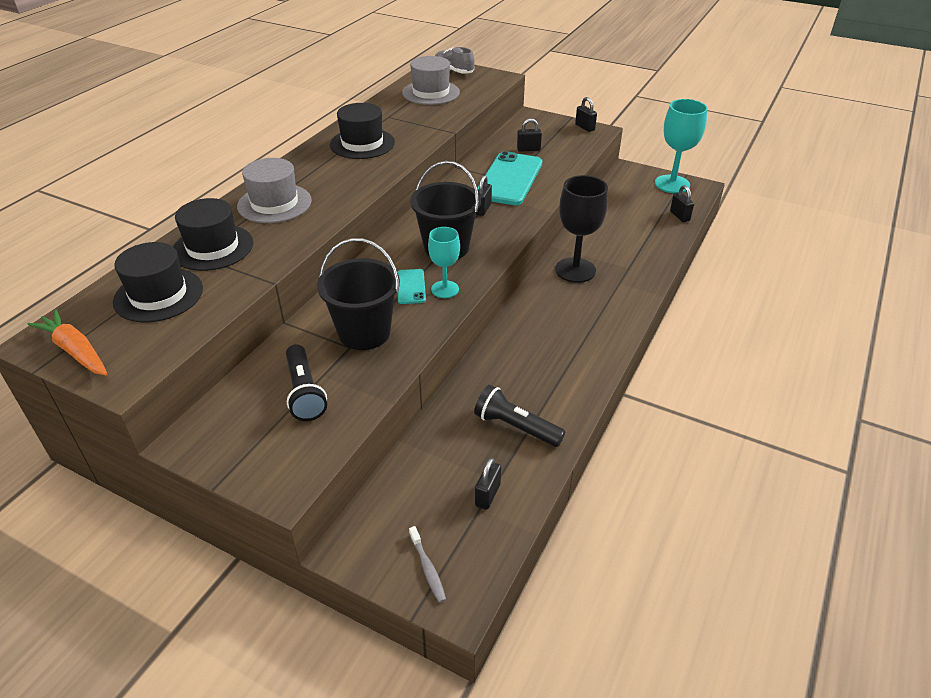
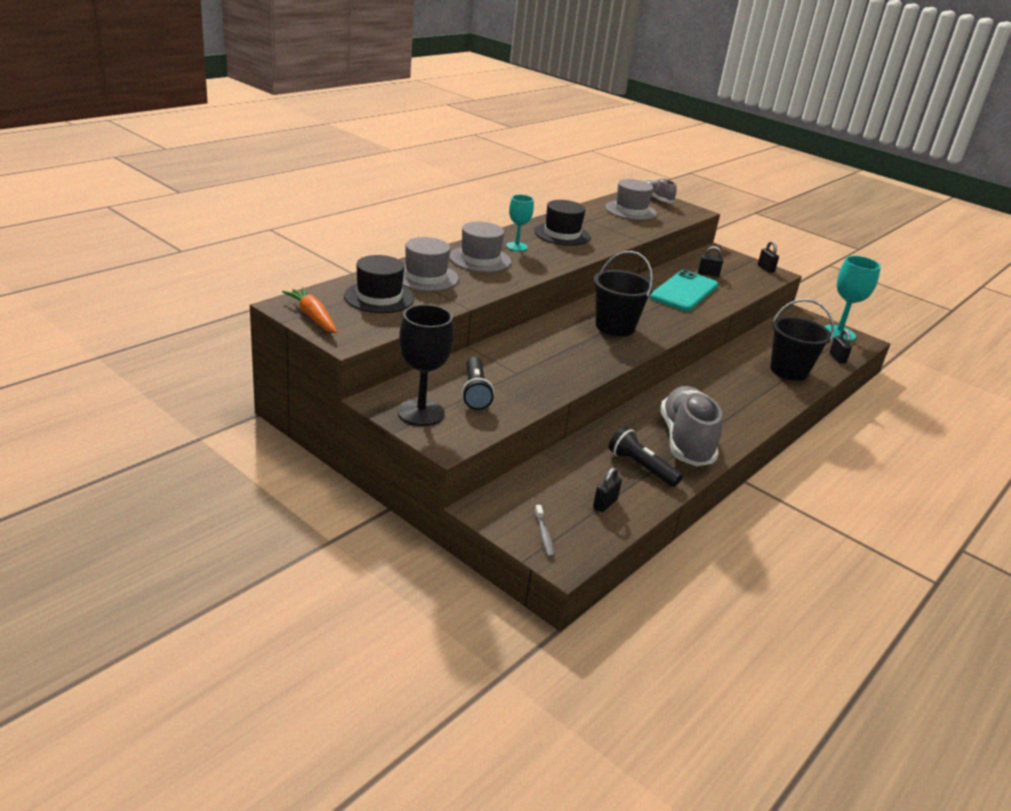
camera: 10 degrees right, 10 degrees down
black hat [173,198,253,271] -> grey hat [402,237,459,291]
black bucket [317,238,400,350] -> black bucket moved to [770,299,834,381]
turquoise phone [397,269,426,304] -> none
turquoise goblet [428,227,460,298] -> turquoise goblet moved to [506,194,534,251]
black padlock [476,175,492,216] -> none
black goblet [555,175,608,283] -> black goblet moved to [398,304,454,426]
none -> grey shoe [660,386,722,466]

